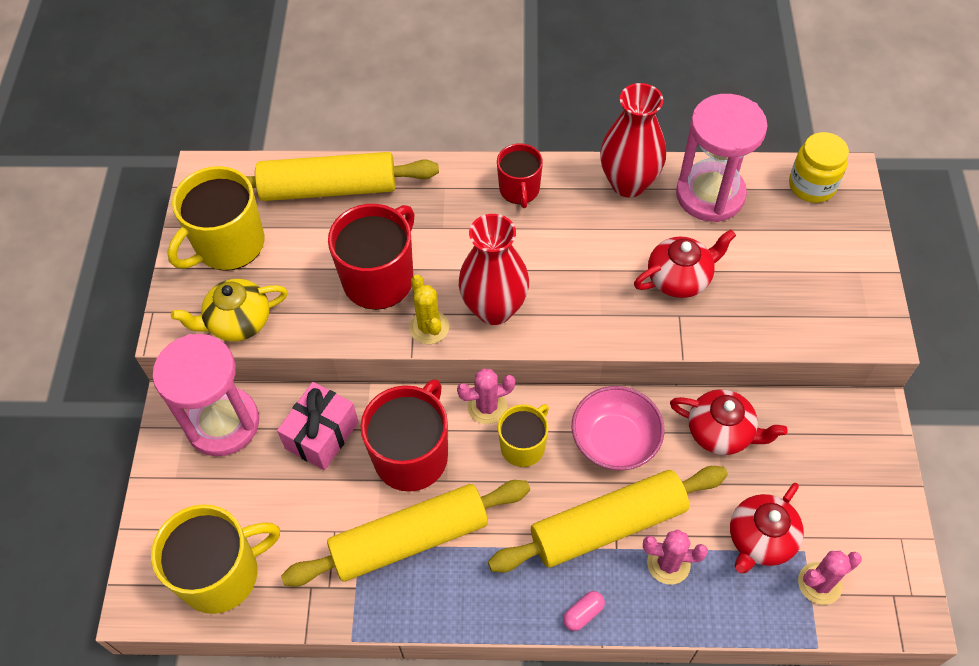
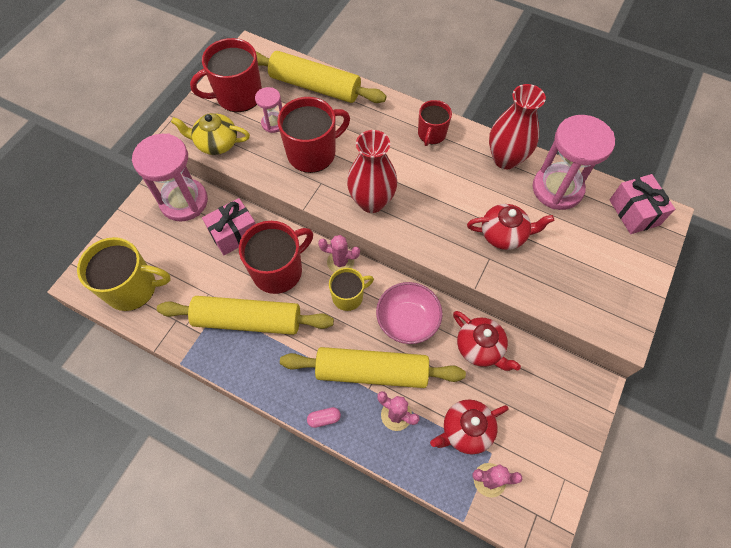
camera: 25 degrees right, 5 degrees up
yellow mug [167,166,265,271] -> red mug [190,38,262,112]
yellow cactus [409,275,449,344] -> none
yellow jar [789,132,849,203] -> pink gift [610,174,675,234]
none -> pink hourglass [255,87,282,133]

